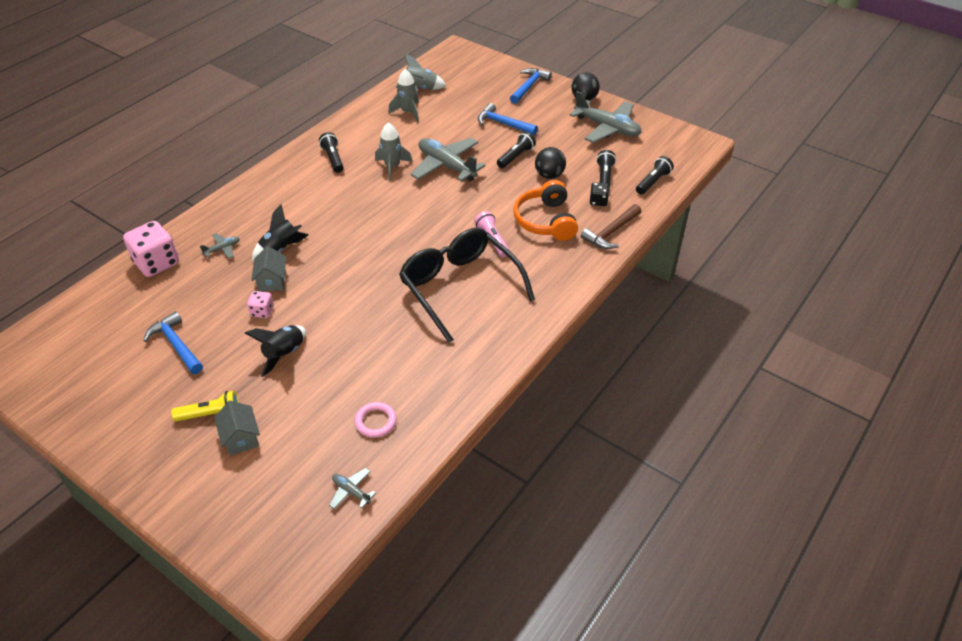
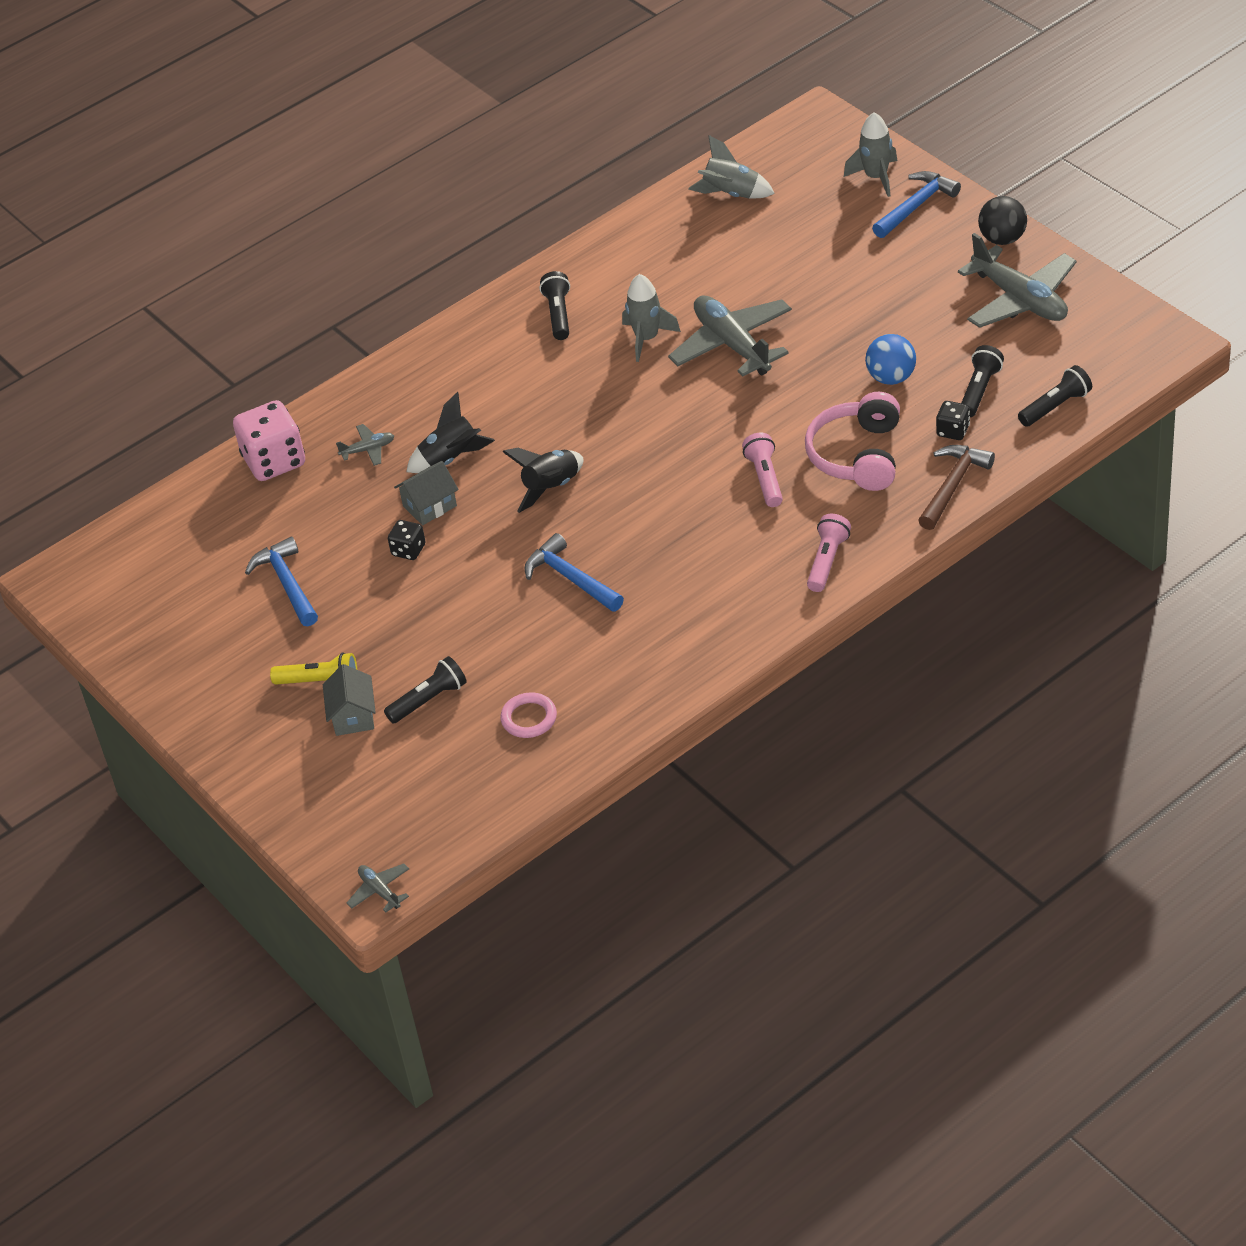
camera: 20 degrees right, 0 degrees up
black rocket [245,325,306,377] -> black rocket moved to [503,448,583,513]
pink dice [247,291,274,318] -> black dice [388,520,425,560]
grey house [251,246,286,292] -> grey house turned 45 degrees clockwise [394,461,459,525]
grey plane [329,468,376,509] -> grey plane moved to [347,863,409,912]
grey rocket [388,69,419,122] -> grey rocket moved to [844,112,897,197]
black glasses [399,228,535,343] -> none
blue hammer [477,103,538,135] -> blue hammer moved to [524,533,624,612]
black flashlight [497,132,536,168] -> black flashlight moved to [384,656,467,724]
orange headphones [513,180,578,241] -> pink headphones [805,392,900,491]
black ball [535,147,566,179] -> blue ball [865,334,916,385]
brown hammer [581,204,641,249] -> brown hammer turned 150 degrees clockwise [918,445,995,530]
none -> pink flashlight [807,513,851,592]

